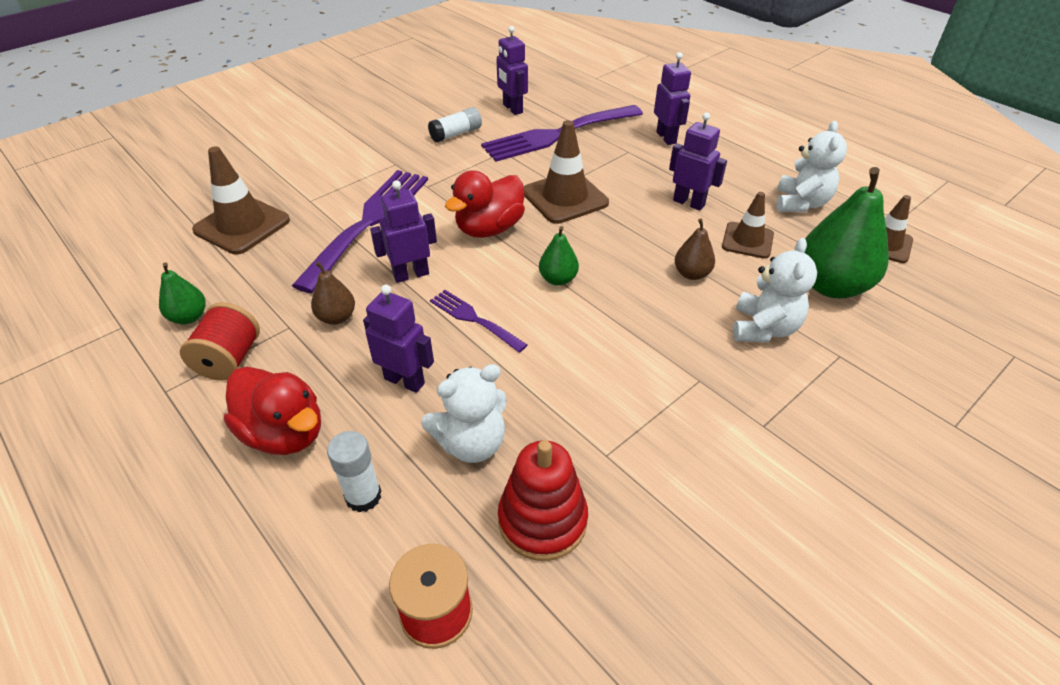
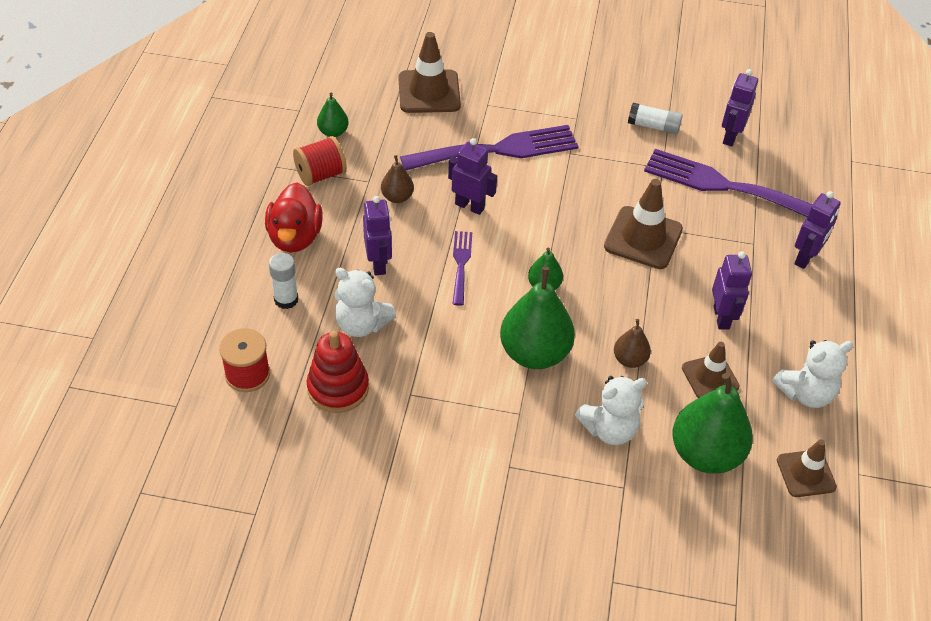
camera: 50 degrees right, 5 degrees up
red duck [445,170,525,238] -> none
none -> green pear [500,267,575,369]

